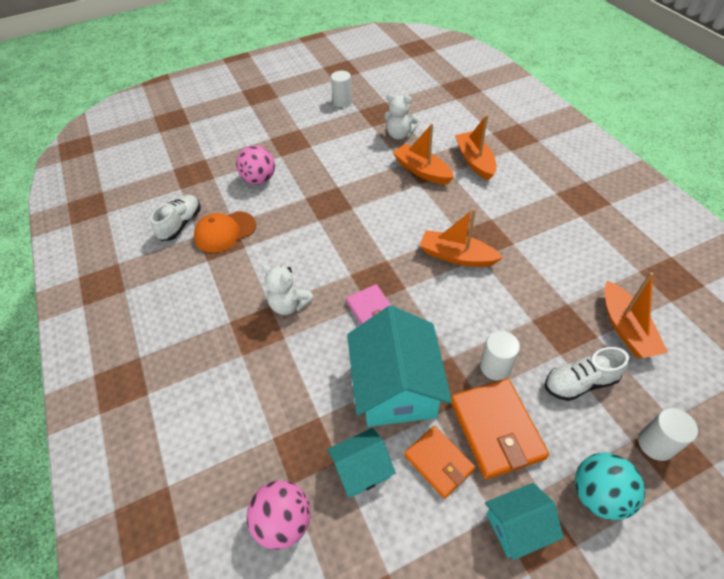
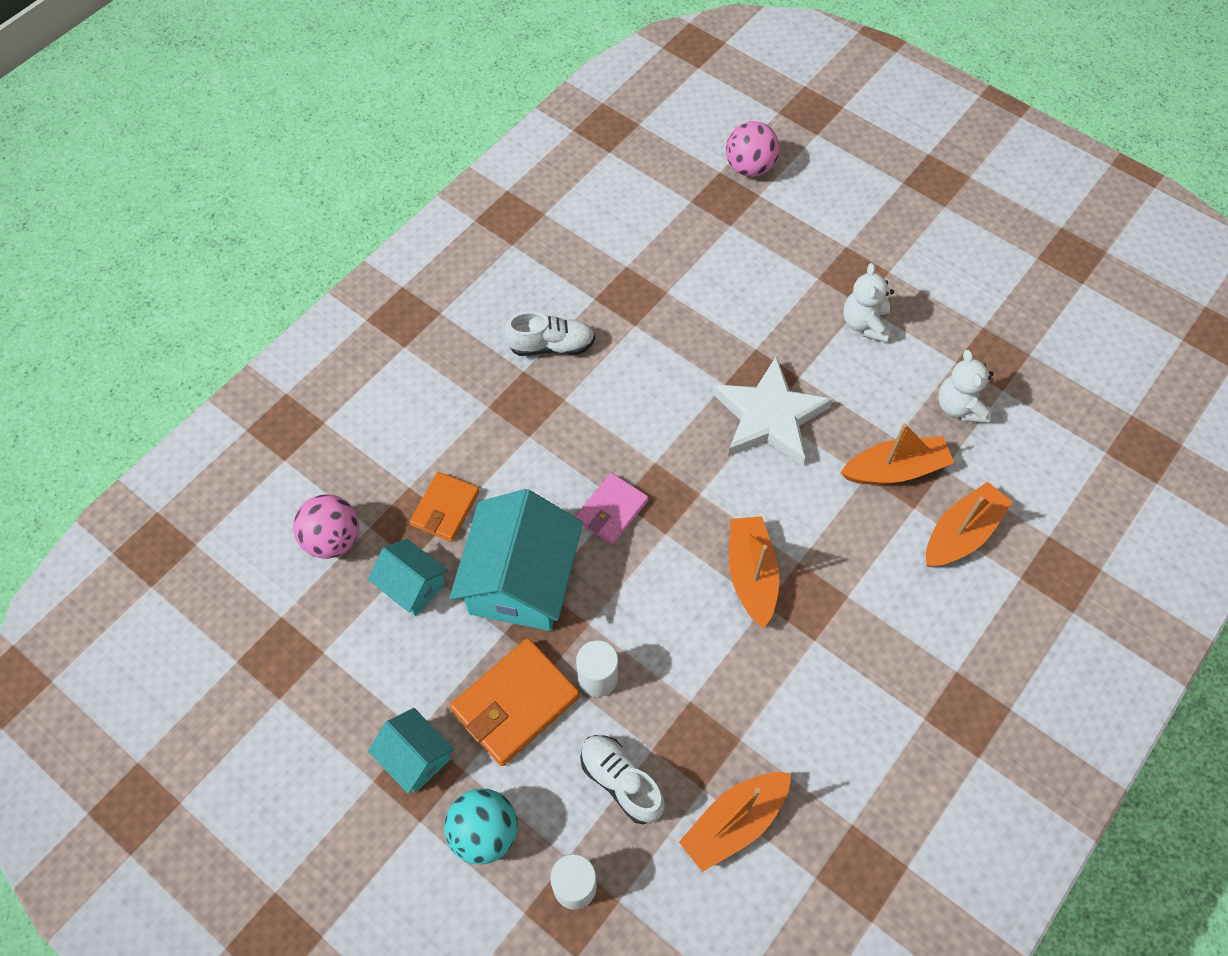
camera: 60 degrees right, 10 degrees up
white shoe [151,195,201,241] -> white shoe moved to [504,312,595,356]
orange cap [194,211,256,253] -> none
pink ball [236,145,275,185] -> pink ball moved to [726,121,780,177]
white teddy bear [262,265,314,315] -> white teddy bear moved to [843,263,894,343]
white cylinder [331,71,353,107] -> none
turquoise house [347,306,452,427] -> turquoise house turned 45 degrees counterclockwise [450,489,583,631]
orange boat [393,123,454,185] -> orange boat turned 60 degrees clockwise [840,423,954,485]
orange wallet [404,426,475,499] -> orange wallet moved to [410,472,480,542]
none -> white star [712,356,833,466]

